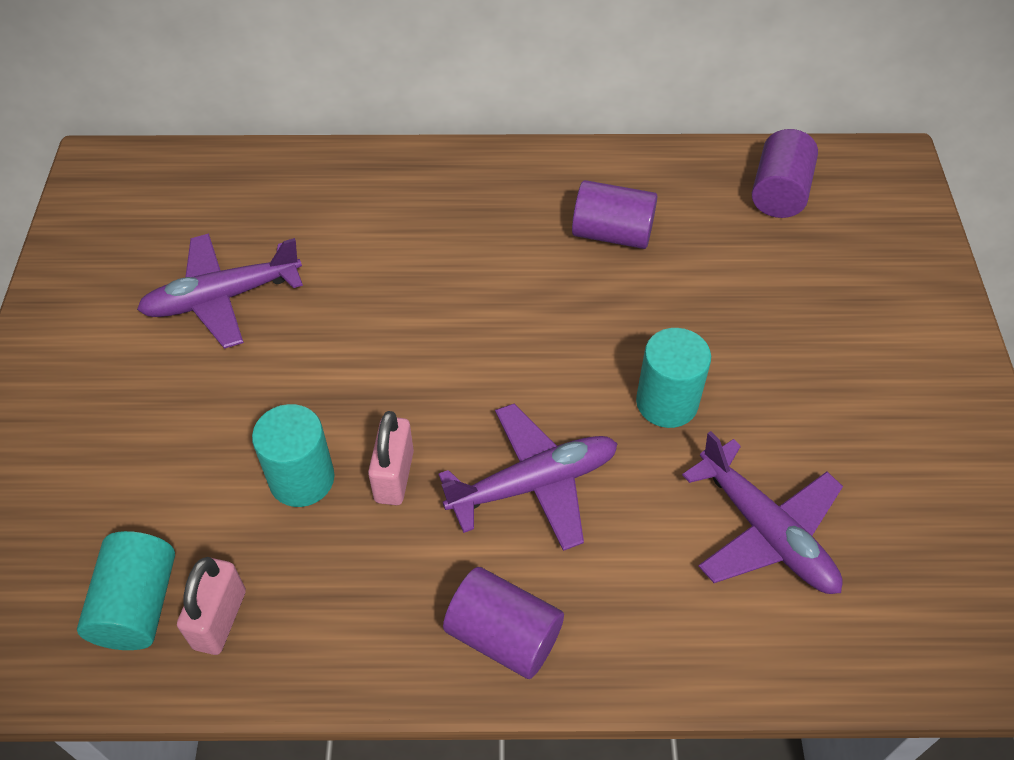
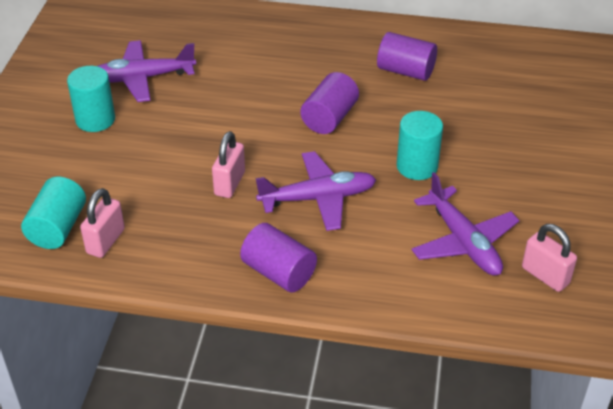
camera: 10 degrees right, 10 degrees down
turquoise cylinder [252,404,335,507] -> turquoise cylinder moved to [67,66,115,132]
purple cylinder [752,129,818,218] -> purple cylinder moved to [300,72,359,134]
none -> pink padlock [522,224,577,292]

